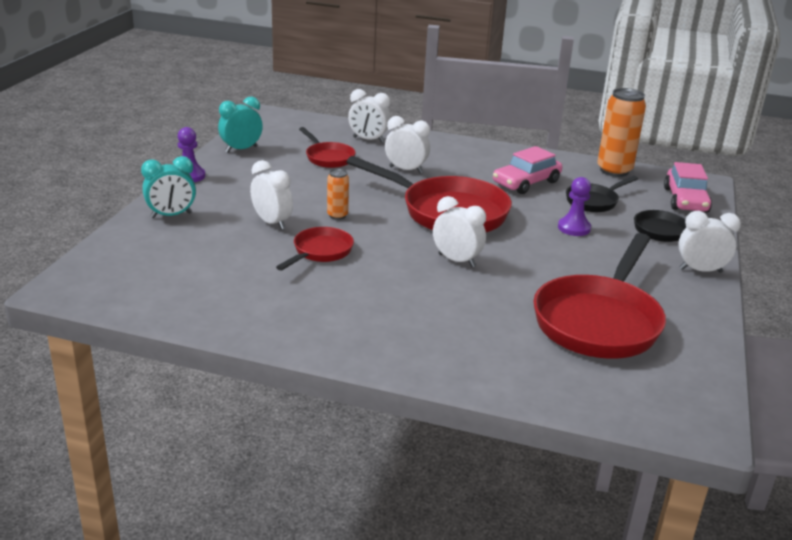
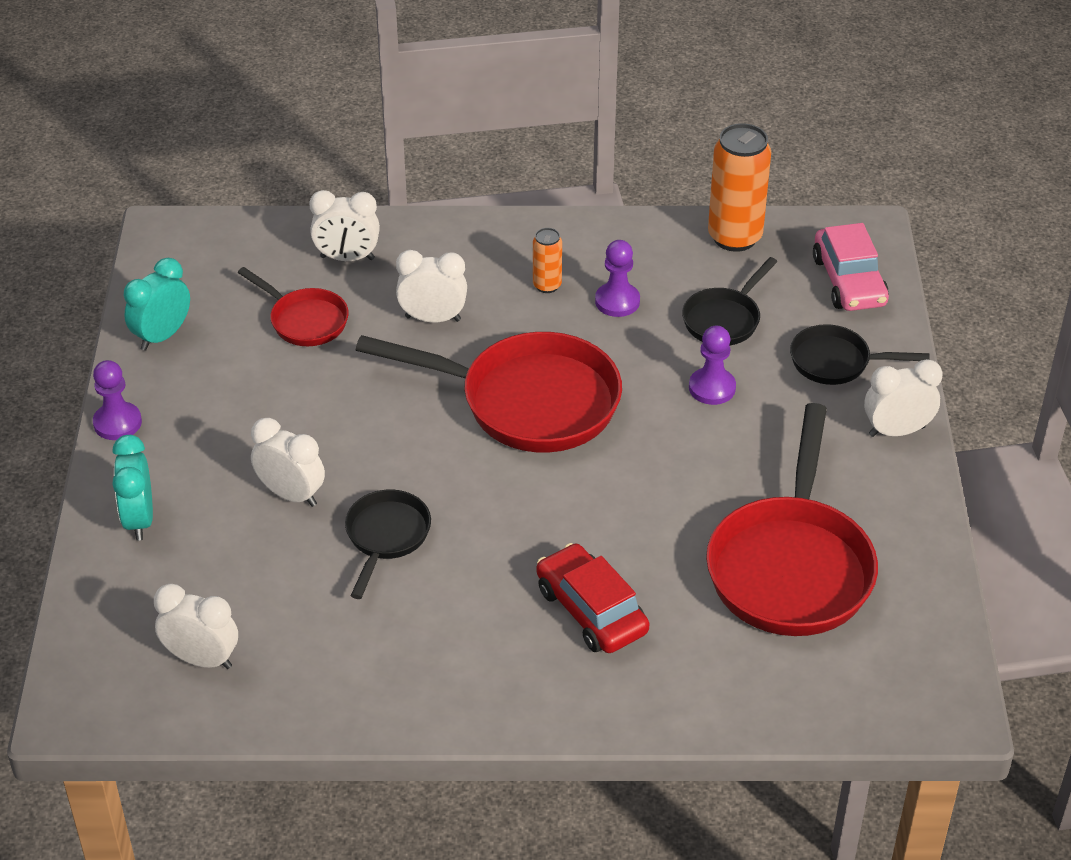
camera: 15 degrees left, 15 degrees up
turquoise clock [141,156,196,218] -> turquoise clock turned 120 degrees clockwise [112,435,153,541]
red pan [276,227,354,271] -> black pan [345,490,431,599]
orange can [327,169,349,220] -> orange can moved to [533,228,562,293]
white clock [433,196,486,267] -> white clock moved to [154,584,238,669]
pink car [493,146,562,194] -> purple pawn [595,240,640,317]
none -> red car [536,543,650,653]

